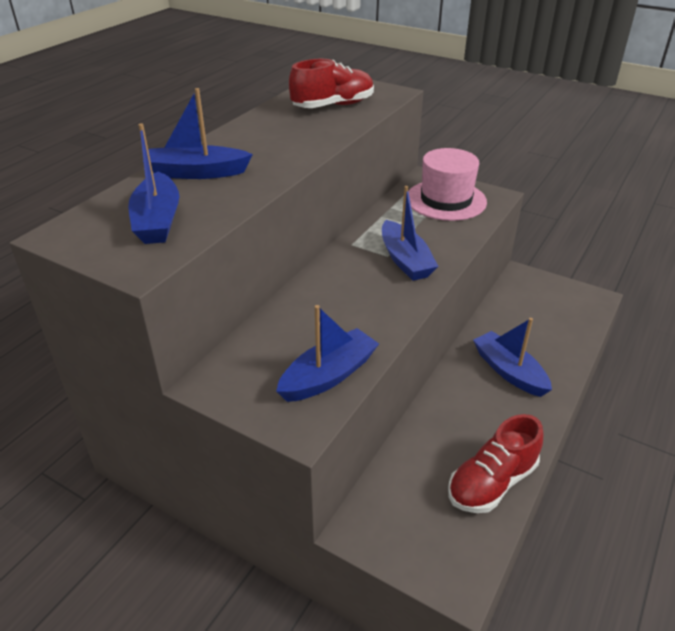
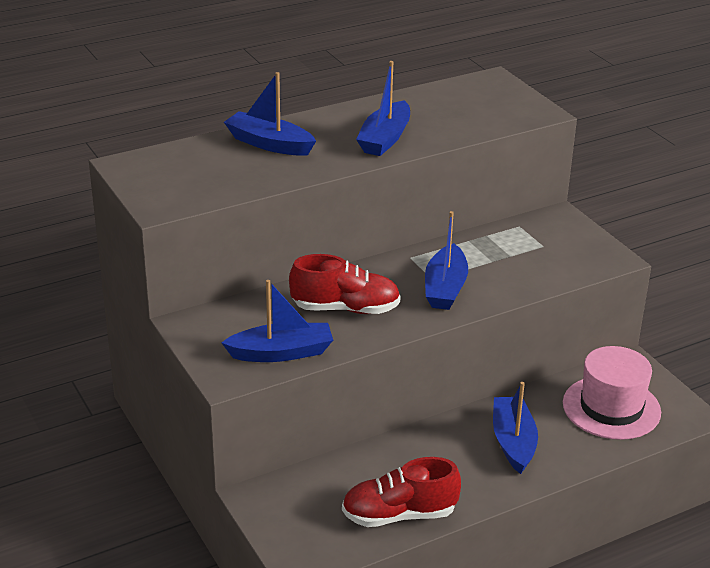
camera: 30 degrees right, 5 degrees down
blue boat [128,123,179,244] -> blue boat moved to [356,61,410,156]
red shoe [289,59,374,108] -> red shoe moved to [289,254,401,314]
pink hat [408,148,487,221] -> pink hat moved to [563,346,661,440]

